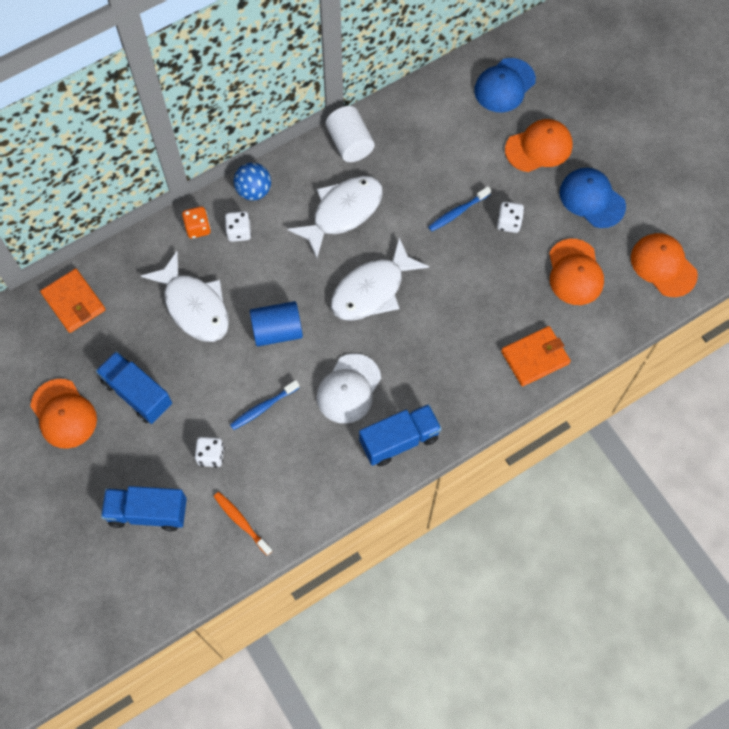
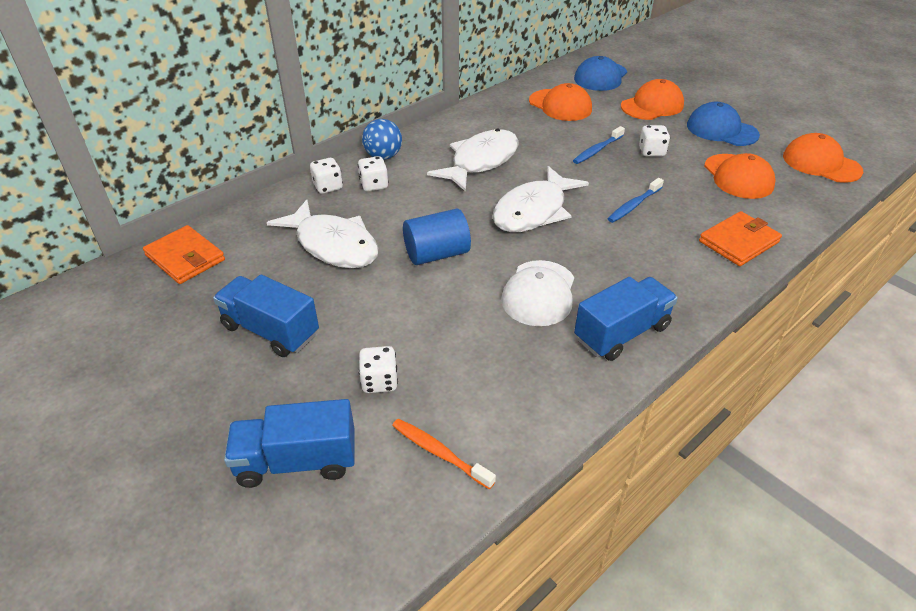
camera: 10 degrees left, 25 degrees down
orange cap [30,379,97,449] -> orange cap moved to [529,83,592,121]
orange dice [182,206,211,239] -> white dice [310,158,343,194]
blue toothbrush [230,380,300,430] -> blue toothbrush moved to [608,178,664,223]
white cylinder [326,106,374,162] -> none

